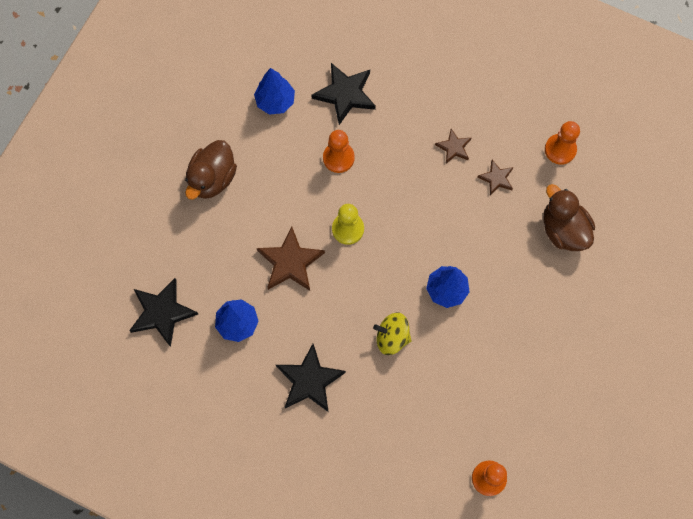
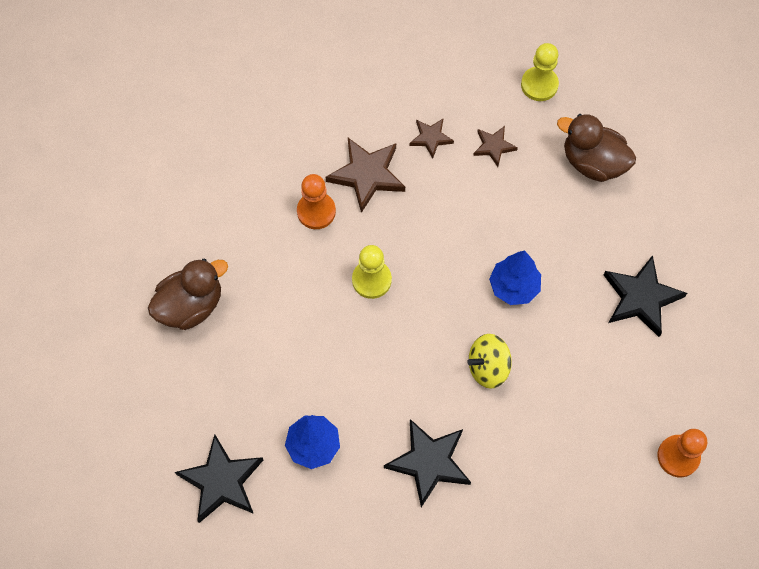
camera: 30 degrees left, 5 degrees down
brown duck [185,140,237,199] -> brown duck turned 120 degrees counterclockwise [148,259,228,330]
blue tree [254,68,295,115] -> none
brown star [257,226,325,291] -> brown star moved to [326,138,405,213]
black star [311,63,376,125] -> black star moved to [604,255,687,337]
orange pawn [545,121,580,165] -> yellow pawn [521,43,559,101]

